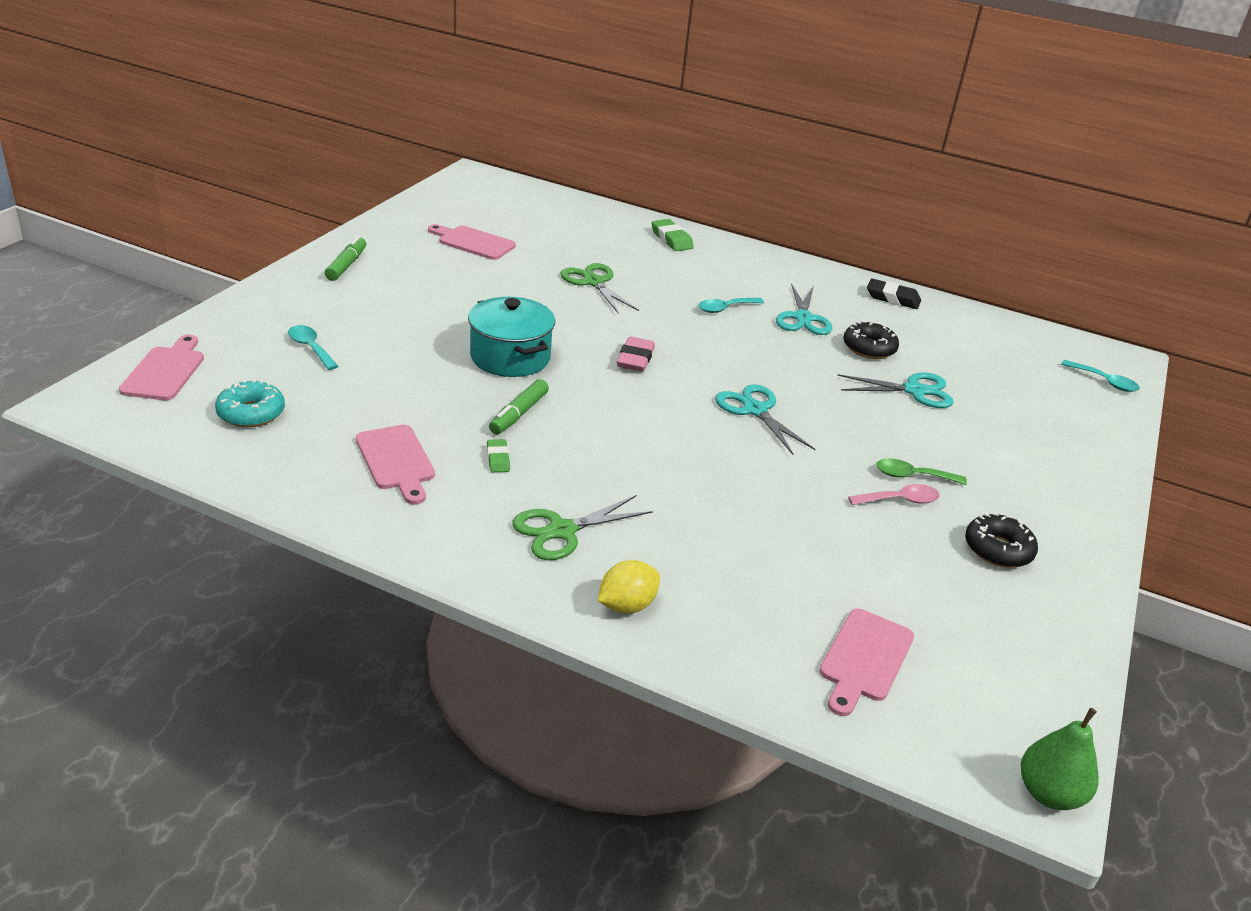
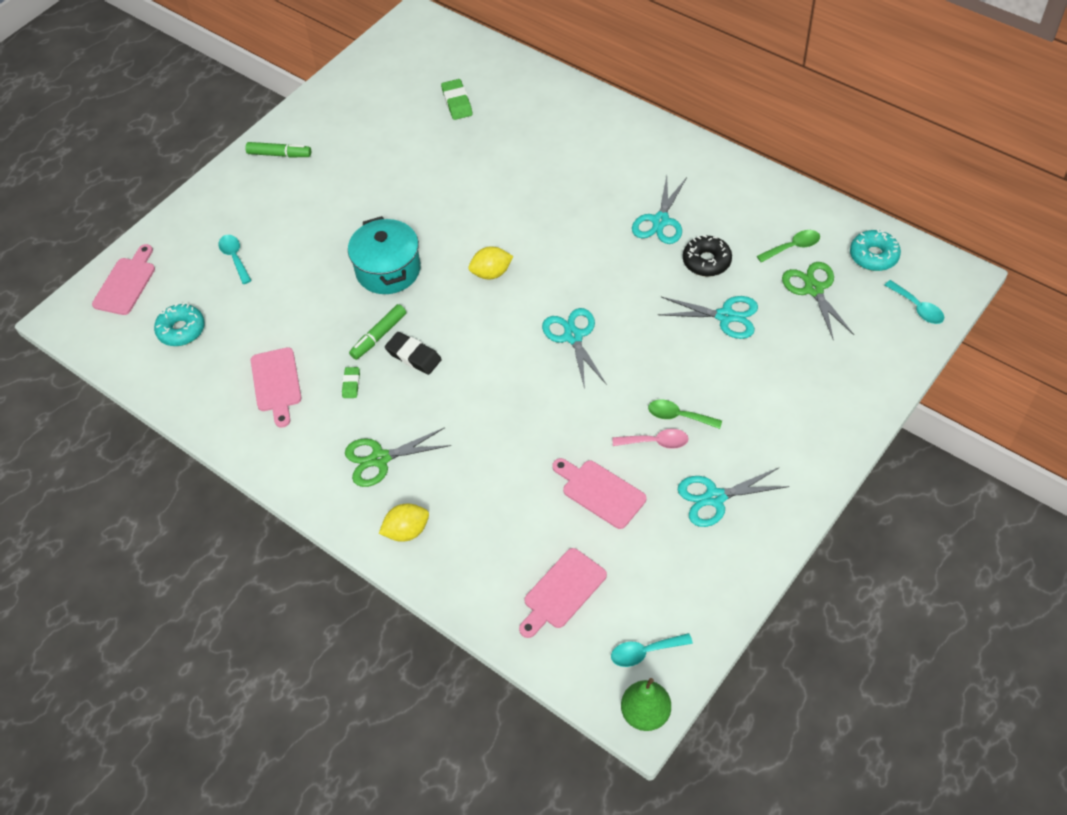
camera: 20 degrees right, 20 degrees up
green marker [325,236,366,281] -> green marker turned 75 degrees clockwise [245,142,311,158]
pink cutting board [428,224,516,260] -> pink cutting board moved to [552,458,646,529]
green scissors [560,263,639,314] -> green scissors moved to [782,262,854,341]
pink eraser [617,337,655,372] -> yellow lemon [468,246,513,279]
green eraser [651,219,694,251] -> green eraser moved to [441,79,472,120]
turquoise spoon [698,298,764,313] -> turquoise spoon moved to [611,633,693,667]
black eraser [867,279,921,309] -> black eraser moved to [385,332,442,375]
black donut [965,512,1038,568] -> turquoise scissors [678,467,789,527]
none -> green spoon [757,230,820,263]
none -> turquoise donut [850,229,901,271]

